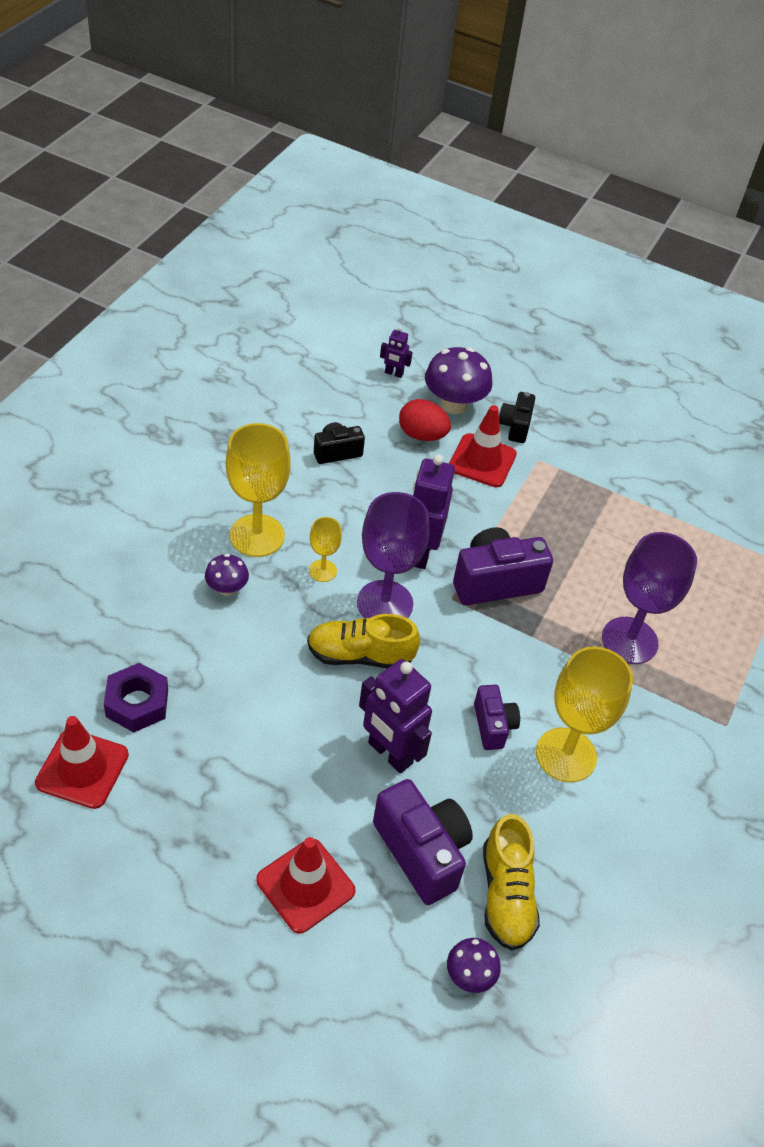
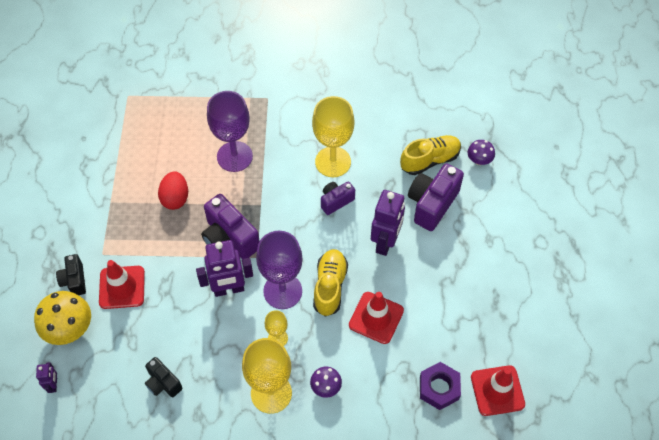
camera: 110 degrees left, 10 degrees up
red traffic cone [256,837,355,933] -> red traffic cone moved to [349,292,404,344]
yellow shoe [307,614,420,669] -> yellow shoe turned 150 degrees counterclockwise [313,249,348,316]
red egg [399,399,451,441] -> red egg moved to [158,171,188,210]
purple mushroom [425,347,493,414] -> yellow mushroom [34,291,91,345]
black camera [499,392,535,443] -> black camera turned 90 degrees clockwise [56,254,86,295]

